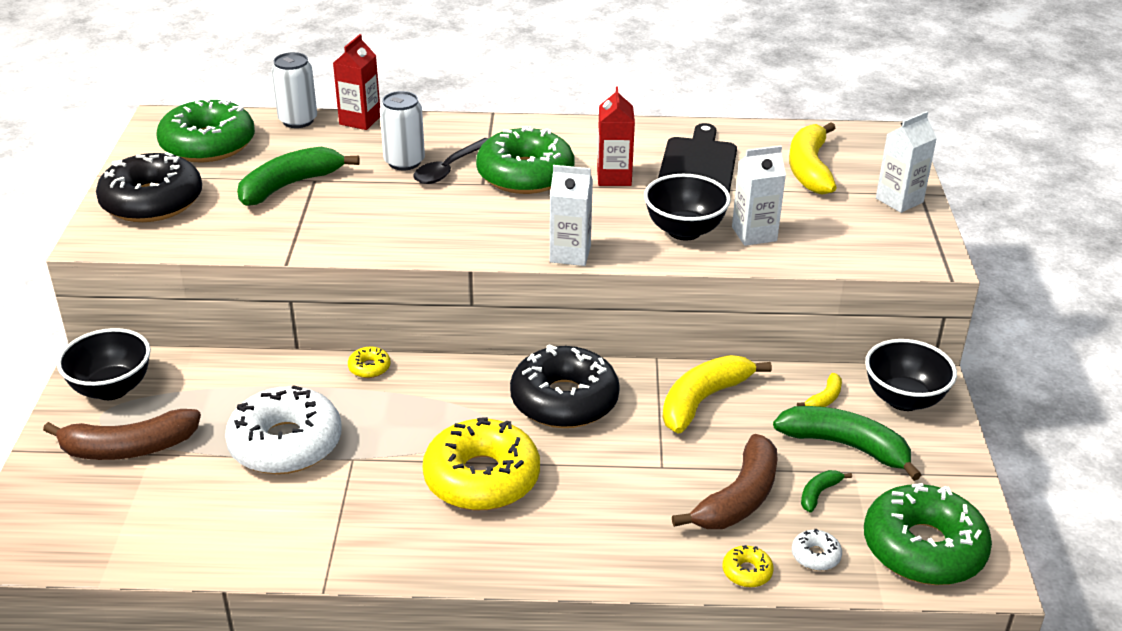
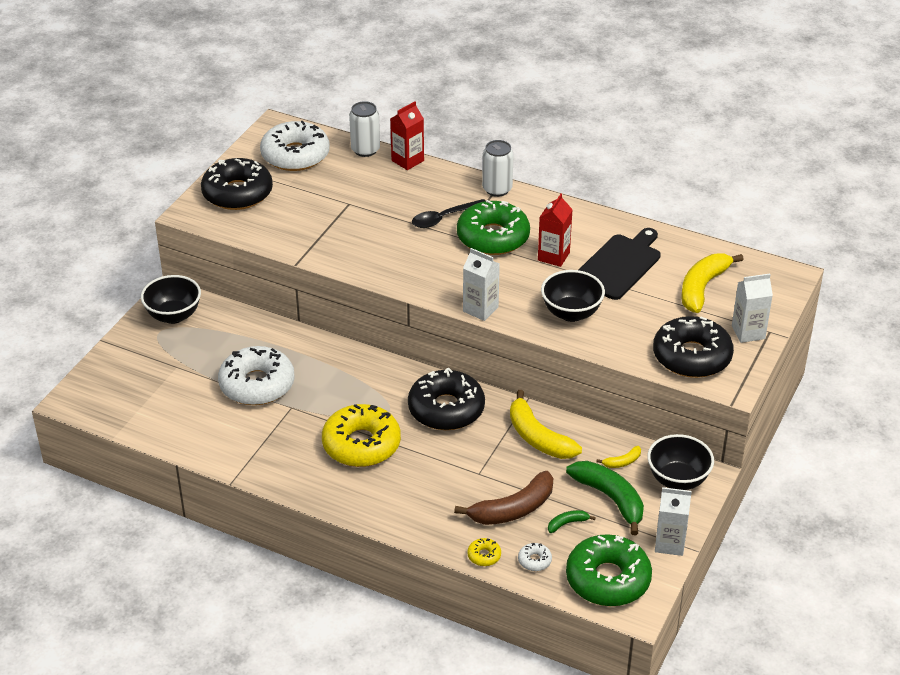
camera: 25 degrees right, 5 degrees up
brown banana [43,409,201,460] -> none
green donut [156,98,255,162] -> white donut [260,121,330,171]
green banana [237,147,360,206] -> none
yellow donut [348,347,391,378] -> none
white can [380,91,425,171] -> white can moved to [482,140,514,197]
yellow banana [662,355,772,434] -> yellow banana turned 105 degrees counterclockwise [510,390,582,459]
white carton [732,146,786,246] -> white carton moved to [655,487,692,556]
none -> black donut [653,316,734,378]

